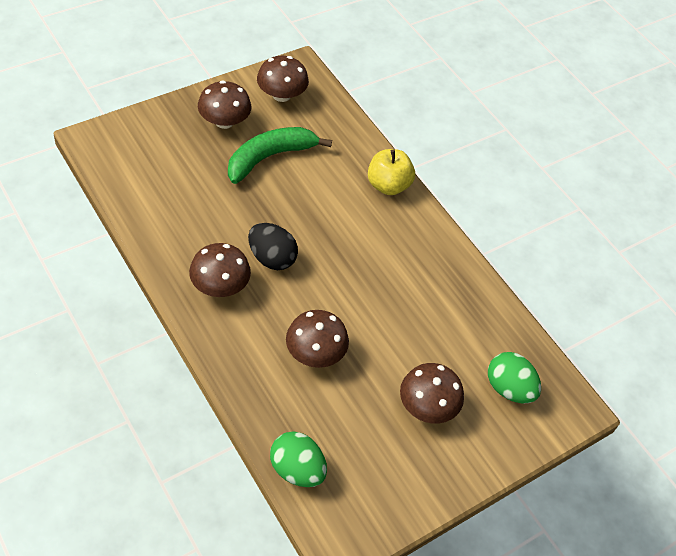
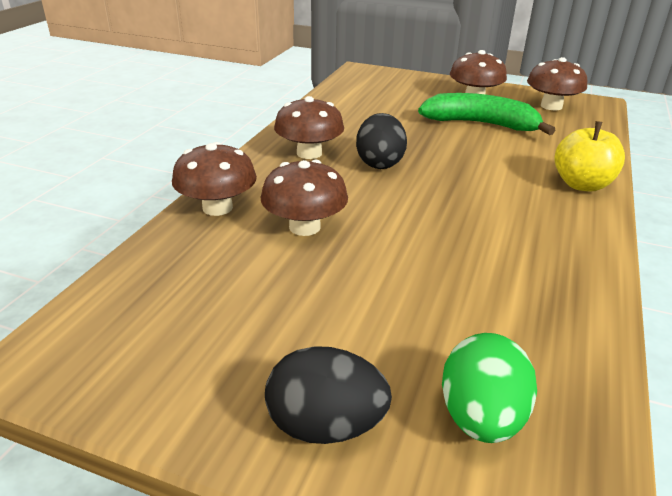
camera: 60 degrees right, 20 degrees down
green egg [270,431,327,487] -> none
brown mushroom [400,363,464,424] -> brown mushroom moved to [172,142,257,216]
none -> black egg [265,346,392,444]

